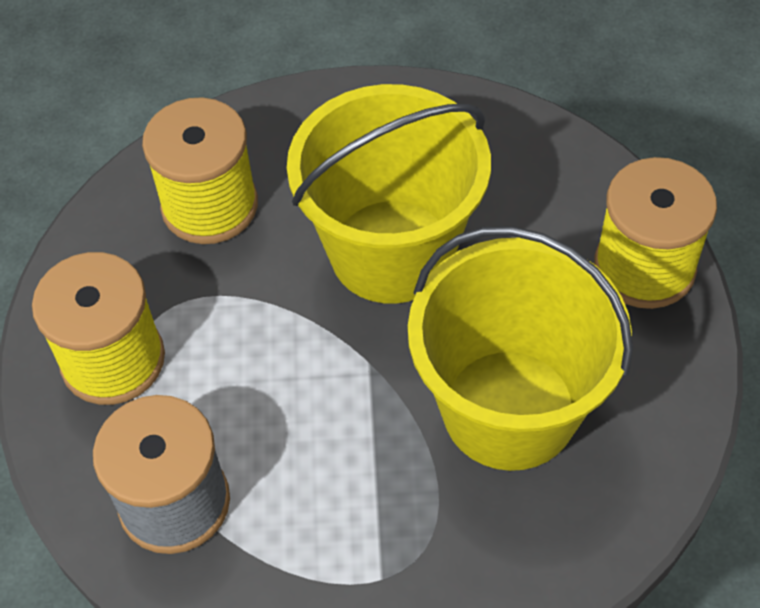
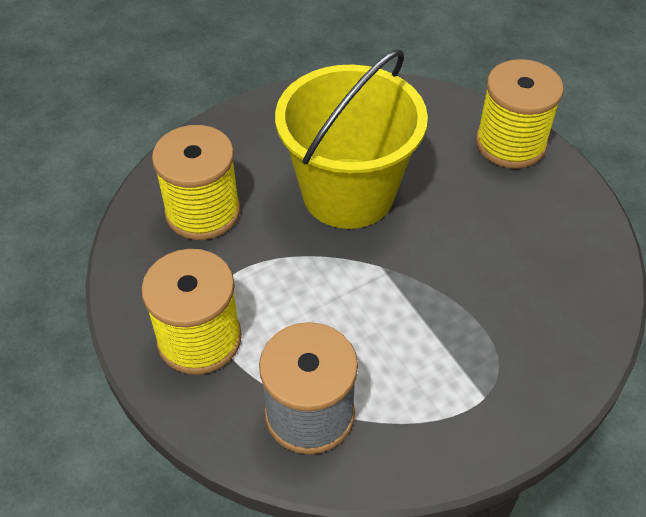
camera: 30 degrees left, 5 degrees down
yellow bucket [408,226,633,471] -> none

